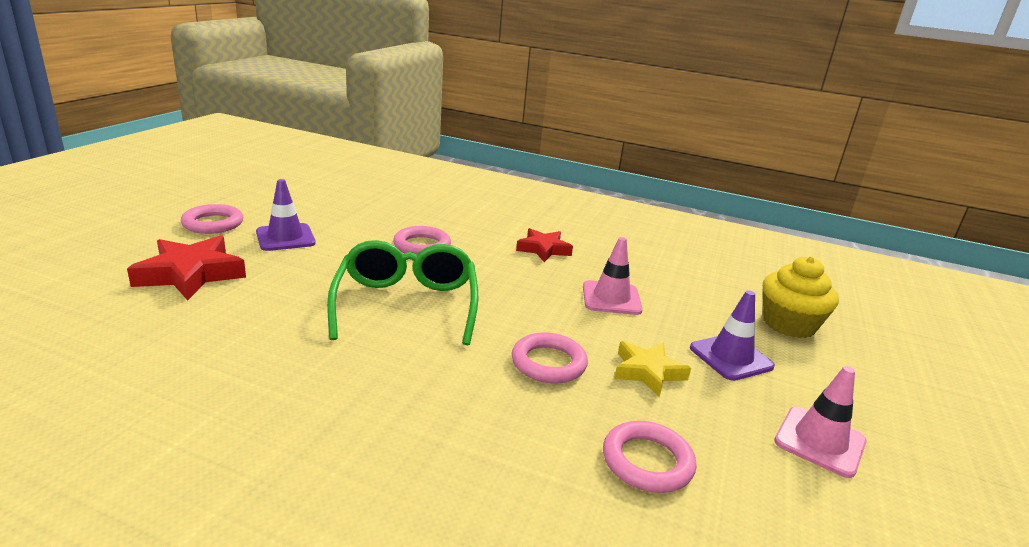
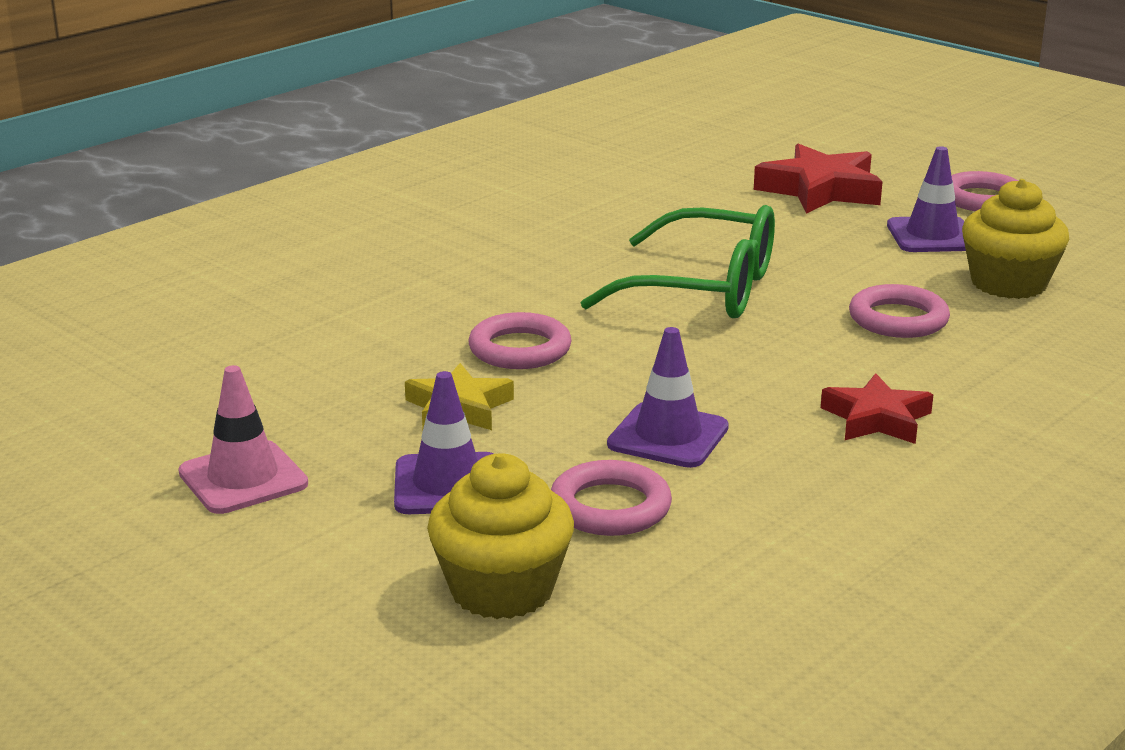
camera: 115 degrees right, 0 degrees up
pink traffic cone [583,237,643,315] -> purple traffic cone [607,327,729,468]
pink ring [603,421,696,493] -> pink ring moved to [551,460,672,536]
none -> yellow cupcake [962,179,1069,299]

